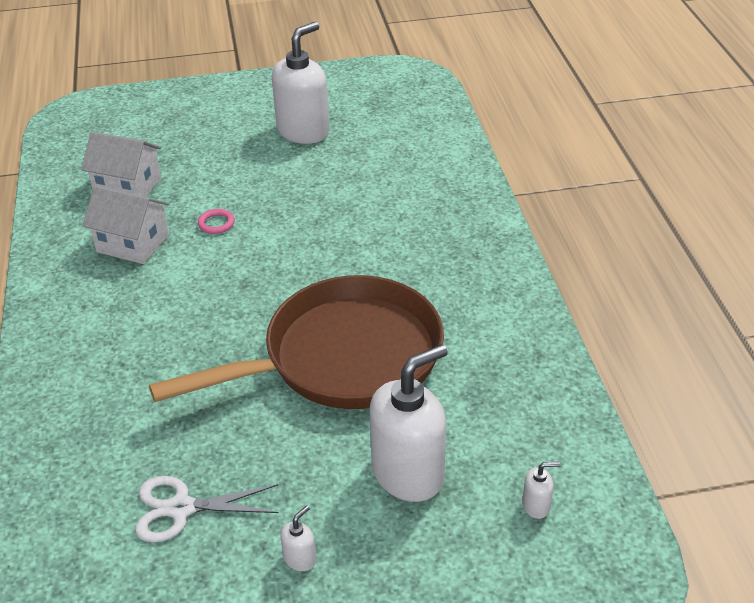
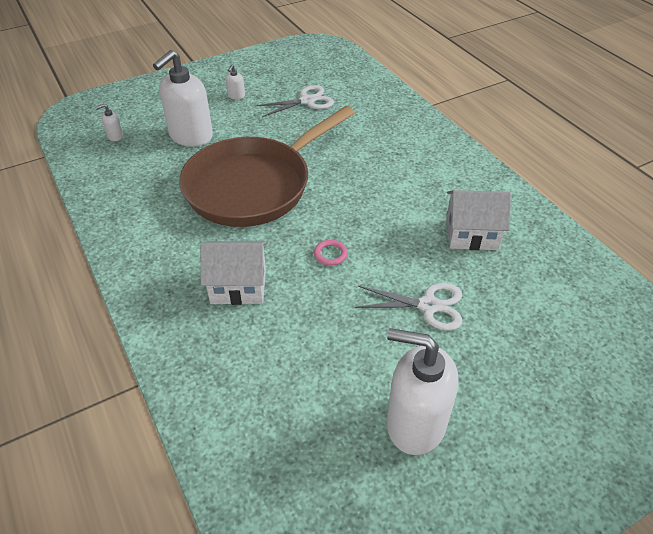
camera: 160 degrees right, 5 degrees up
white house [81,132,161,197] -> white house moved to [201,241,267,305]
pink ring [198,209,235,234] -> pink ring moved to [314,240,348,266]
white soap dispenser [272,22,330,144] -> white soap dispenser turned 90 degrees clockwise [387,328,459,455]
none -> white scissors [355,283,462,331]

